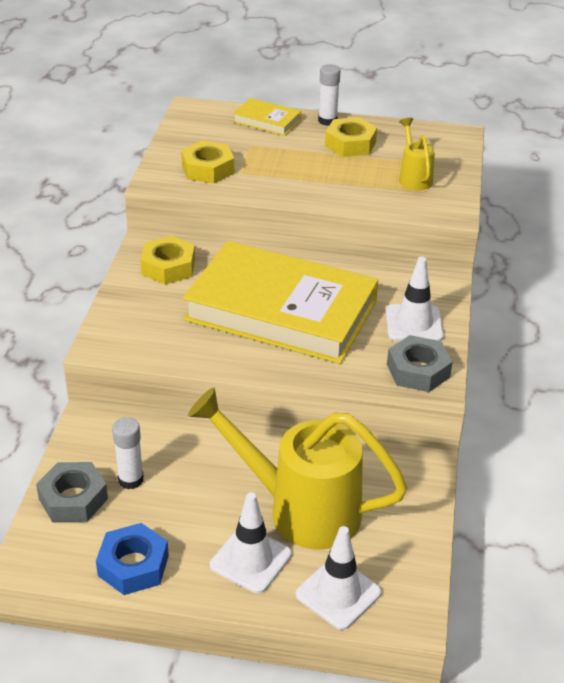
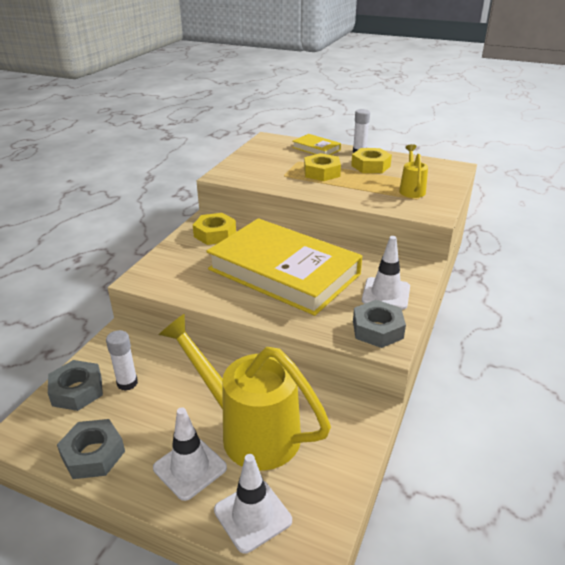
camera: 15 degrees right, 5 degrees down
blue nut [96,523,169,595] -> grey nut [57,419,125,479]
yellow nut [181,141,234,184] -> yellow nut moved to [304,153,341,181]

